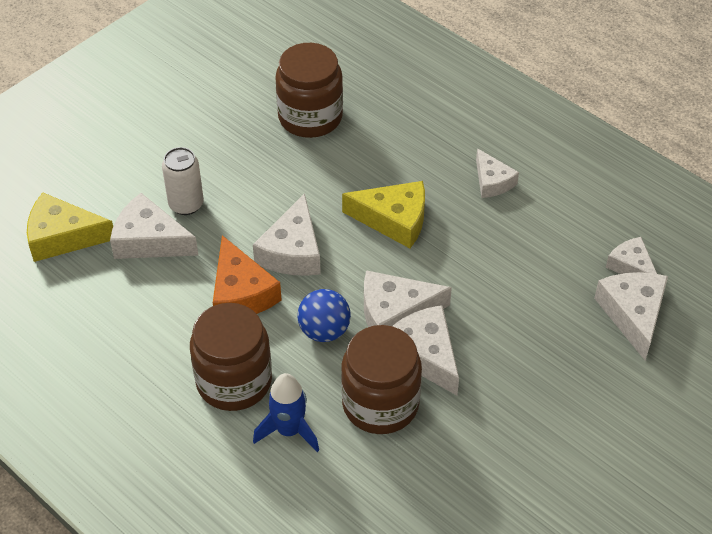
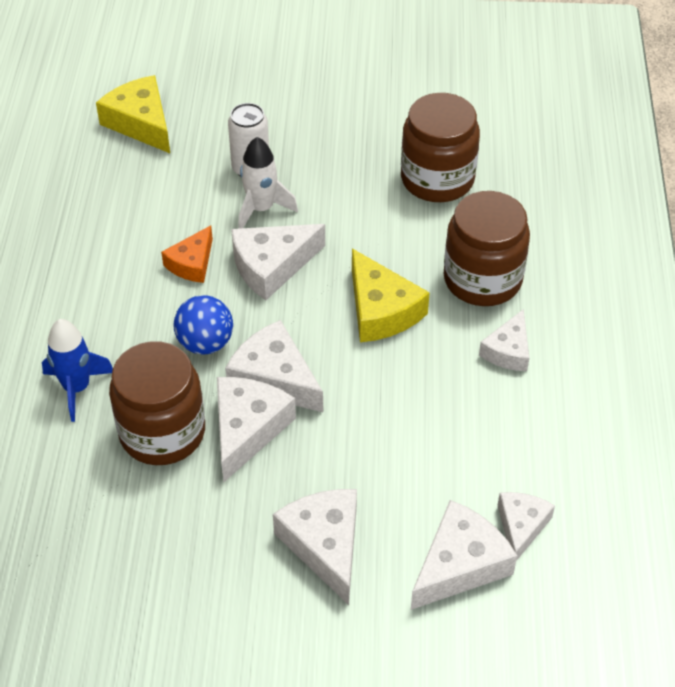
camera: 50 degrees right, 0 degrees up
white cheese [110,193,198,259] -> white cheese moved to [273,489,357,605]
brown jar [190,303,272,411] -> brown jar moved to [444,191,530,306]
orange cheese [213,235,282,314] -> orange cheese [161,225,213,283], size x0.64
none -> white rocket [238,137,298,229]

